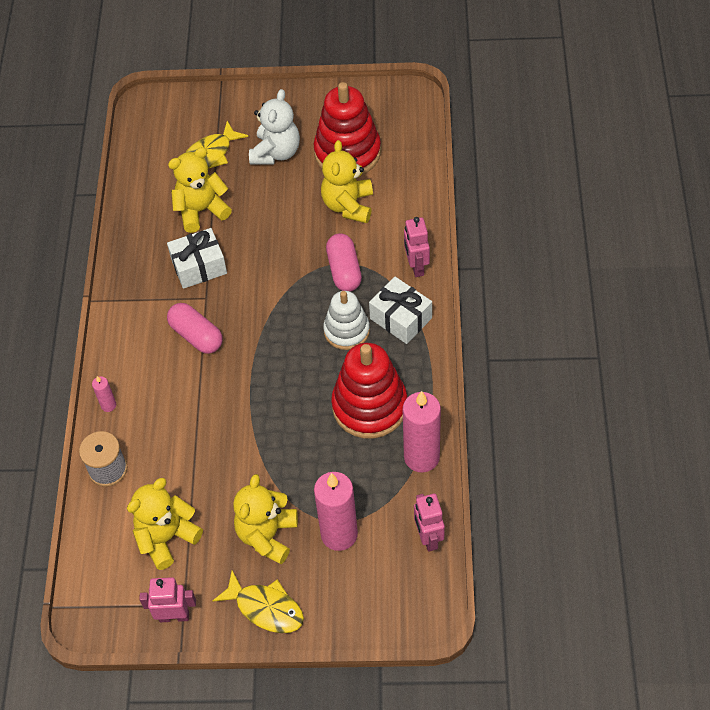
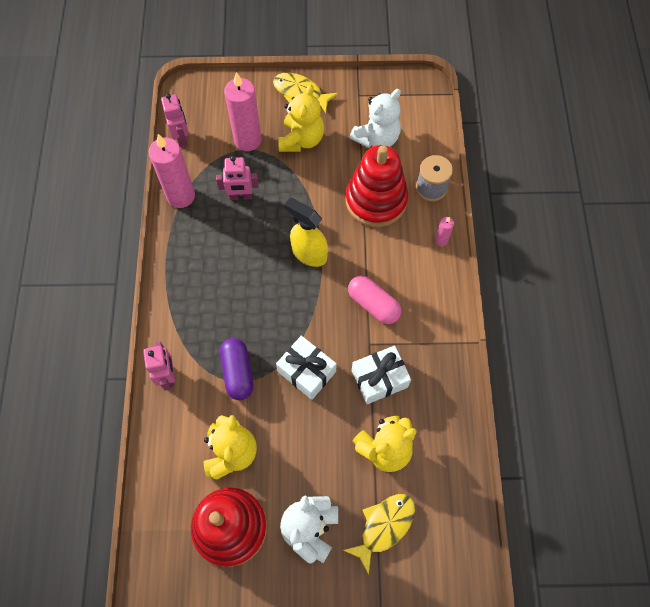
camera: 175 degrees right, 10 degrees up
yellow teddy bear [127,478,203,570] -> white teddy bear [350,89,401,148]
pink robot [139,577,196,622] -> pink robot moved to [216,156,259,200]
white stacking toy [323,291,370,350] -> none
pink capsule [326,233,362,292] -> purple capsule [220,338,254,400]
red stacking toy [331,343,407,439] -> red stacking toy moved to [346,145,408,227]
white gift [369,277,432,344] -> white gift moved to [276,336,337,400]
none -> yellow spray bottle [284,198,328,267]

